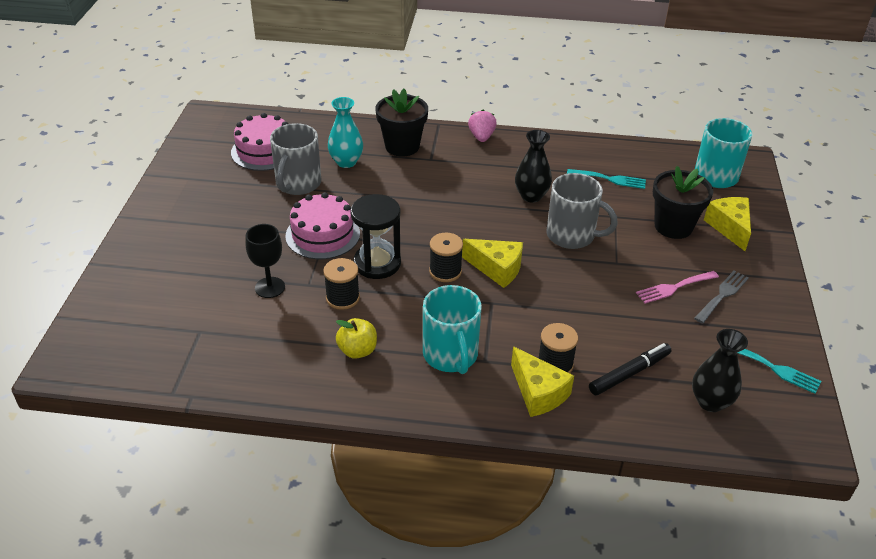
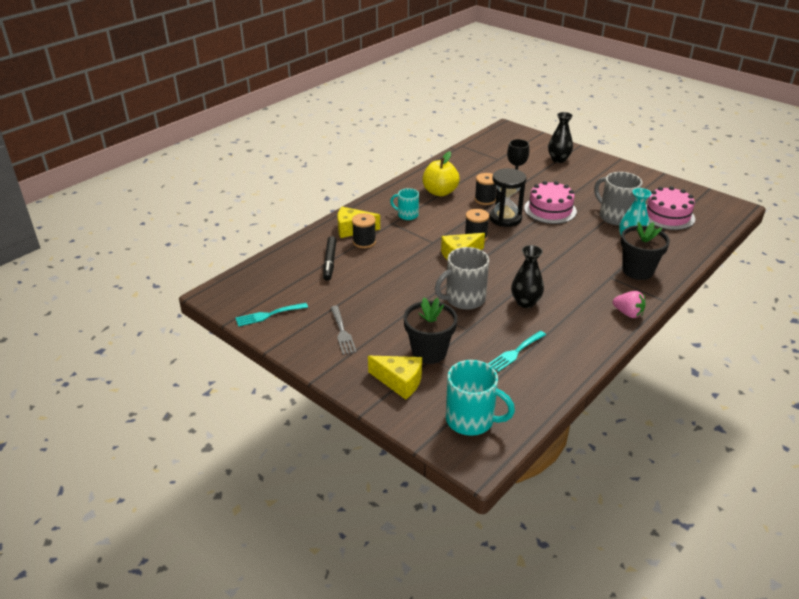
camera: 125 degrees right, 5 degrees down
yellow apple [336,318,377,359] -> yellow apple [422,151,460,196], size x1.52
turquoise mug [423,285,482,374] -> turquoise mug [390,188,419,220], size x0.60
pink fork [636,271,719,304] -> none
black vase [692,329,748,412] -> black vase moved to [548,112,573,163]

